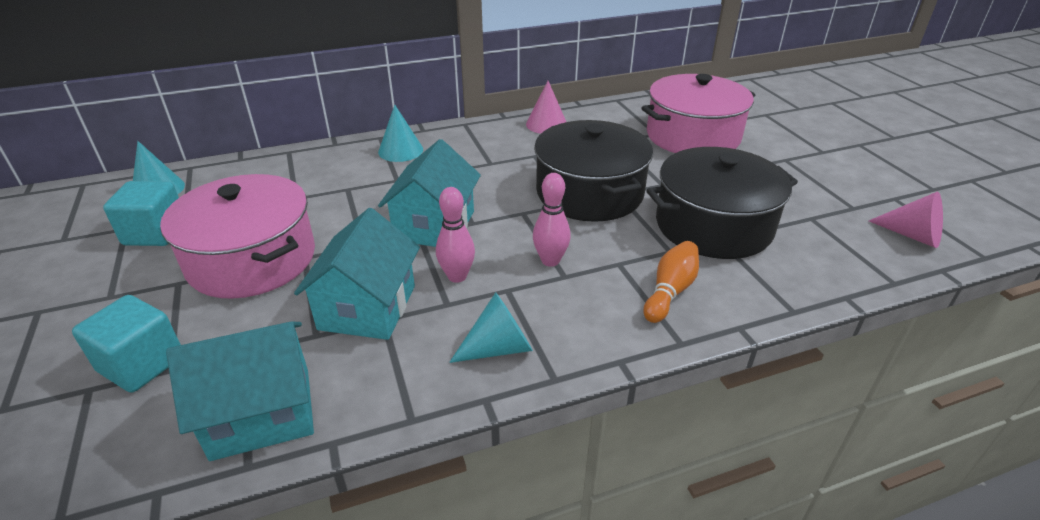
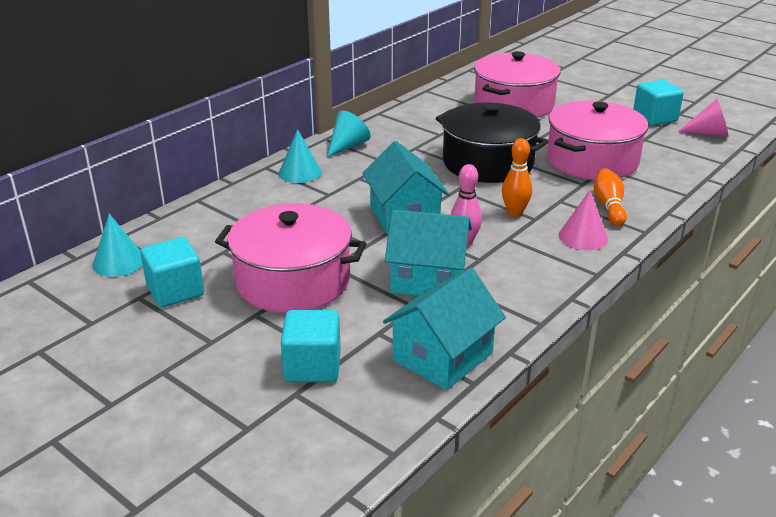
camera: 30 degrees left, 5 degrees down
turquoise house [294,208,420,340] -> turquoise house turned 60 degrees counterclockwise [385,210,472,296]
turquoise cone [449,292,533,363] -> turquoise cone moved to [327,111,371,157]
pink cone [526,81,566,134] -> pink cone moved to [559,190,608,250]
pink bowling pin [533,173,571,267] -> orange bowling pin [502,138,532,217]
black pot [646,147,798,259] -> pink pot [547,101,648,180]
none -> turquoise cube [633,80,684,126]

